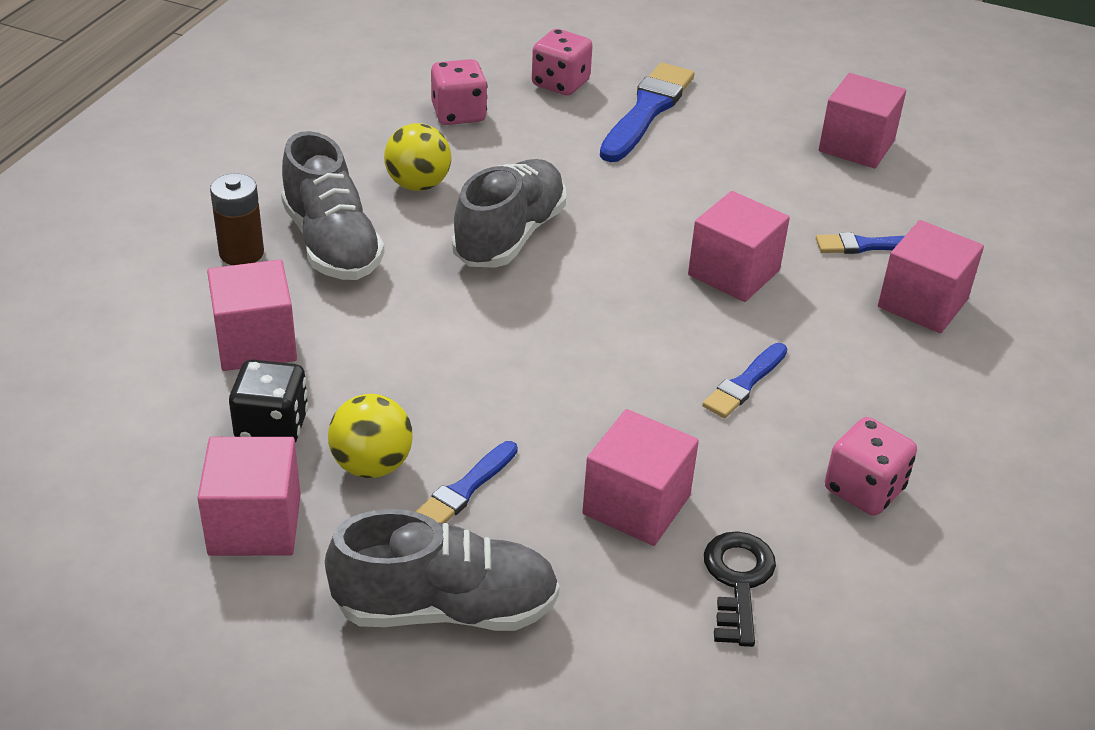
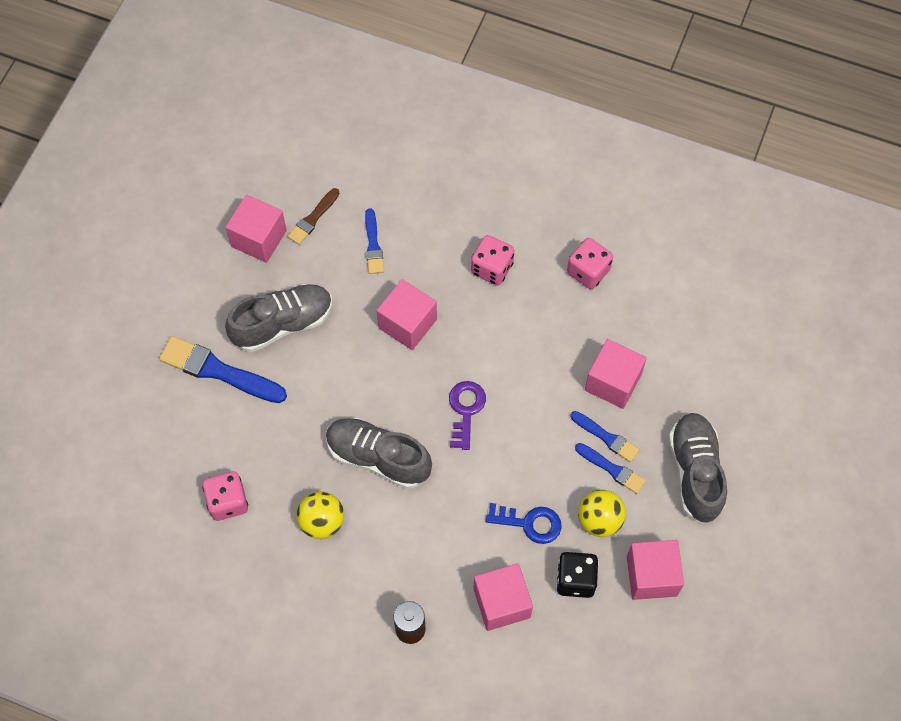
camera: 90 degrees left, 25 degrees up
grey shoe [281,131,384,280] -> grey shoe moved to [225,284,332,352]
pink dice [532,29,593,96] -> pink dice moved to [471,235,514,285]
blue brush [702,343,787,418] -> blue brush moved to [570,411,640,462]
black key [704,531,776,647] -> none
pink cube [878,220,984,333] -> none
none -> brown brush [287,188,339,245]
none -> purple key [449,381,486,450]
none -> blue key [486,503,562,544]

